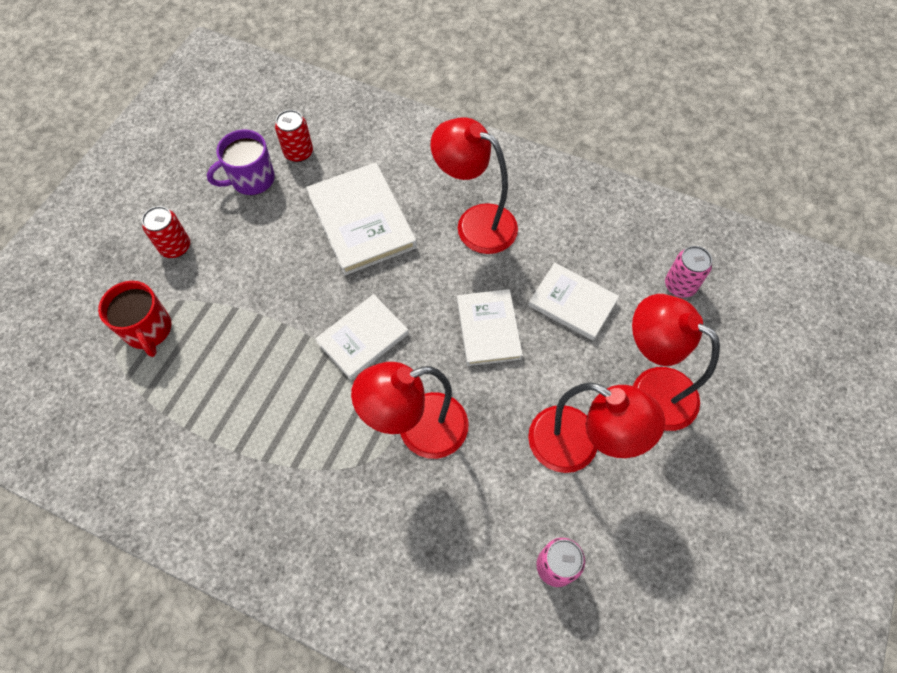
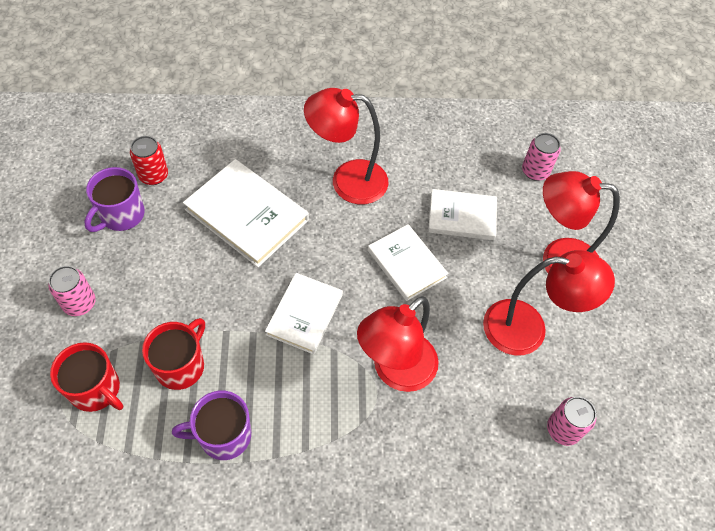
camera: 30 degrees left, 5 degrees down
red can [142,206,190,258] -> pink can [48,266,96,316]
none -> red mug [142,318,205,390]
none -> purple mug [172,391,251,460]

